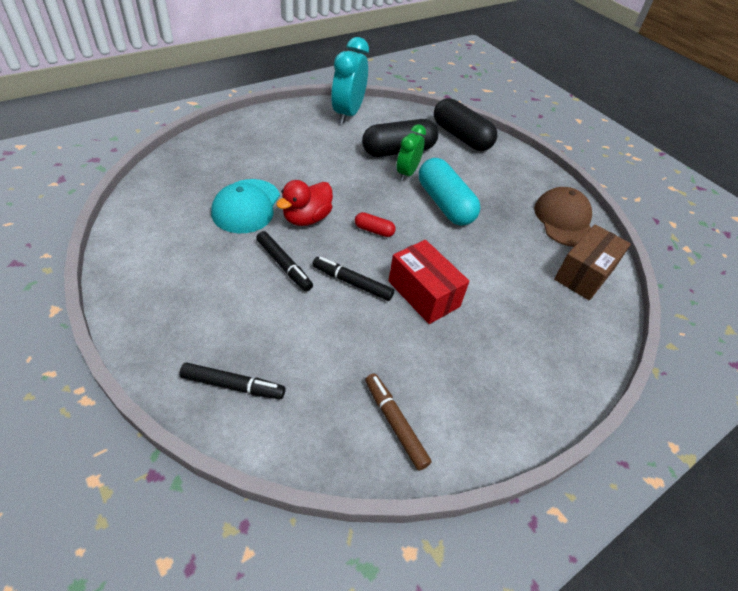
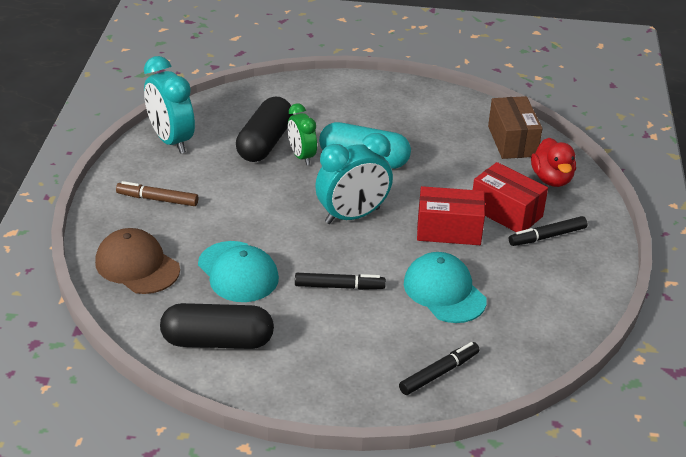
camera: 45 degrees left, 10 degrees down
red duck [276,180,333,226] -> red duck moved to [531,138,576,187]
black marker [312,257,394,301] -> black marker moved to [509,216,588,246]
red capsule [355,212,396,237] -> turquoise clock [315,133,393,224]
brown marker [365,373,432,471] -> brown marker moved to [116,181,198,206]
black capsule [434,98,497,151] -> black capsule moved to [160,303,274,349]
brown cap [534,187,592,247] -> brown cap moved to [95,228,180,294]
none -> turquoise cap [404,252,487,323]
none -> red box [473,162,548,232]

